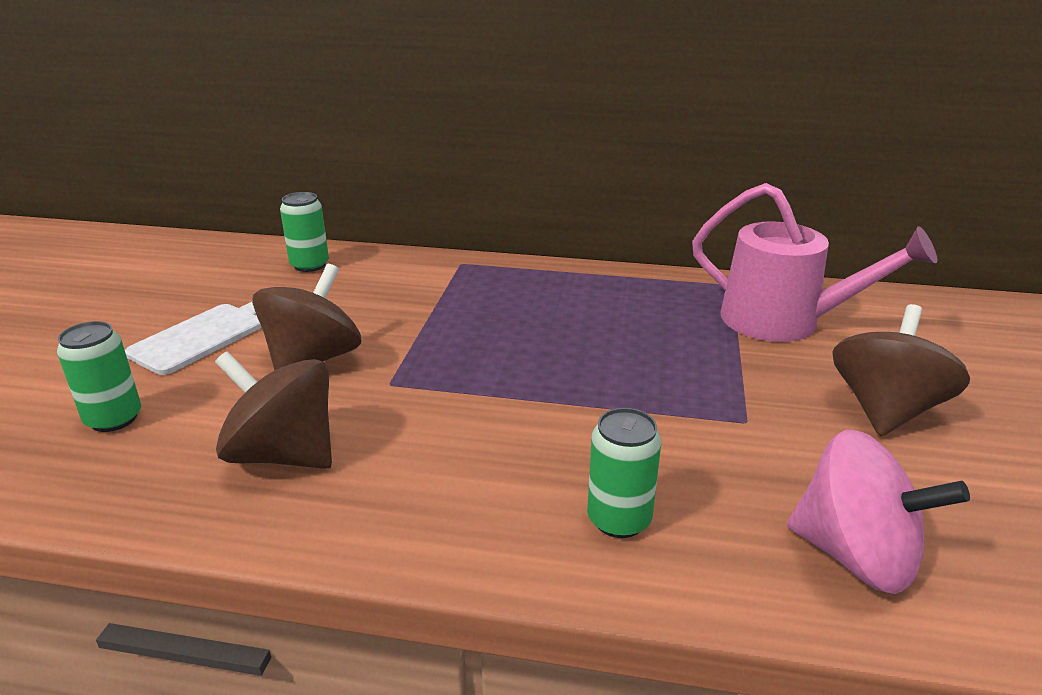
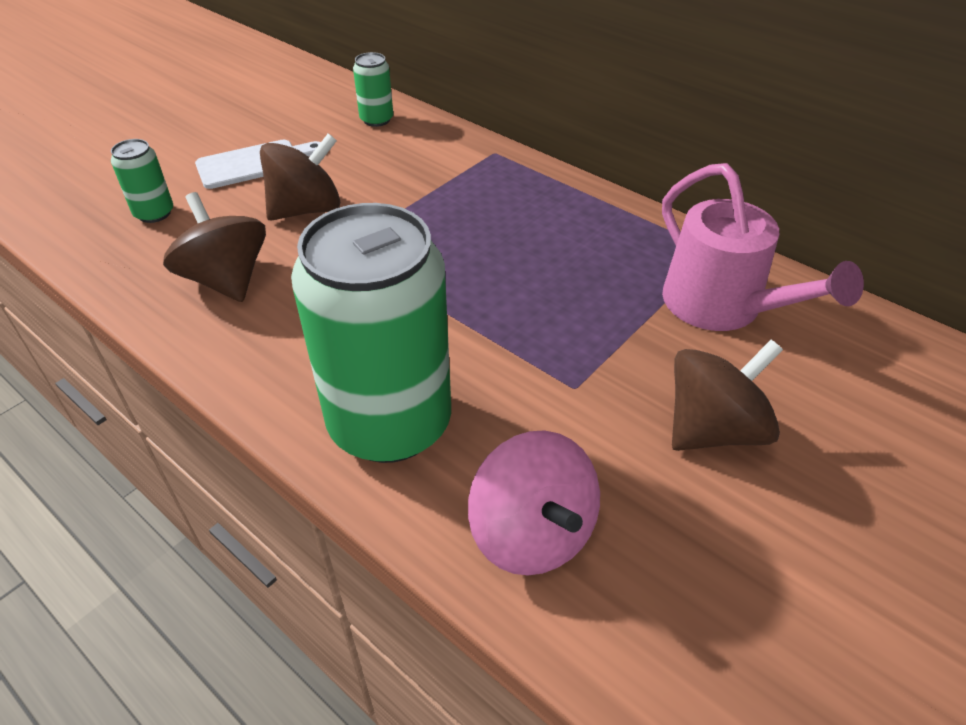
camera: 30 degrees right, 15 degrees up
green can [587,408,661,538] -> green can [291,203,451,463], size x2.32

